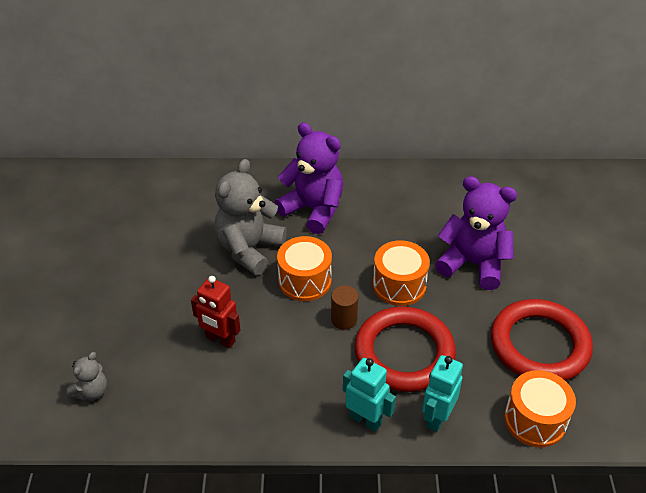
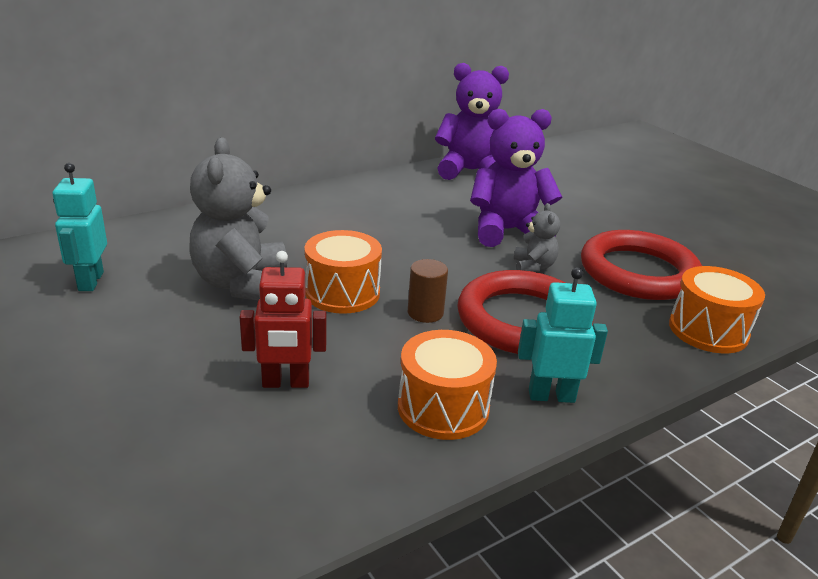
camera: 35 degrees left, 15 degrees down
grey teddy bear [67,352,107,401] -> grey teddy bear moved to [514,203,560,273]
purple teddy bear [274,123,343,234] -> purple teddy bear moved to [435,63,509,180]
orange drum [373,240,430,306] -> orange drum moved to [398,330,497,440]
turquoise robot [422,355,463,432] -> turquoise robot moved to [53,163,107,291]

